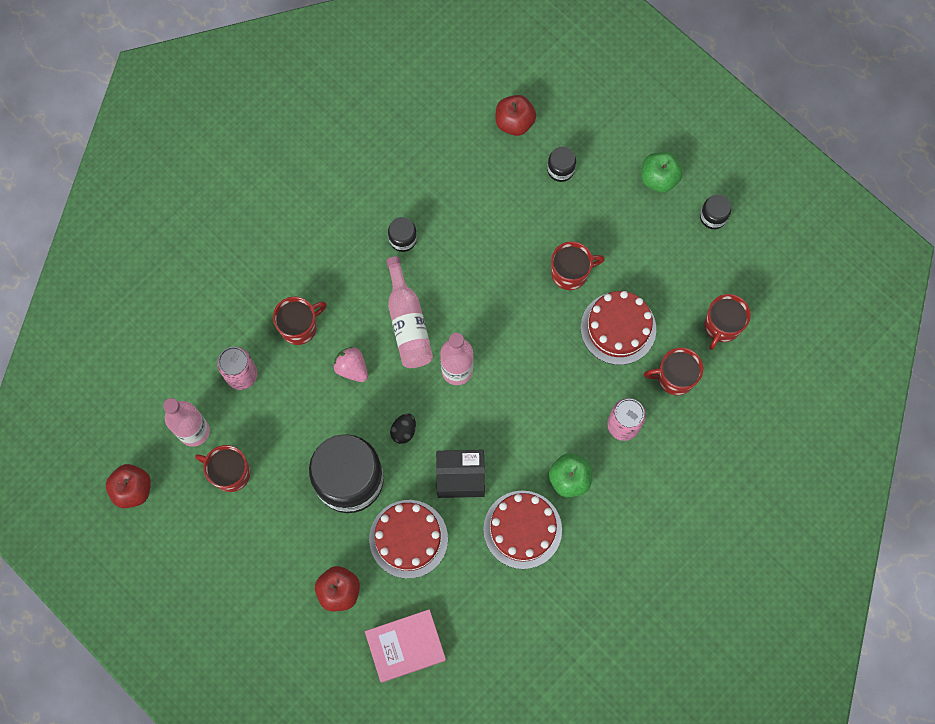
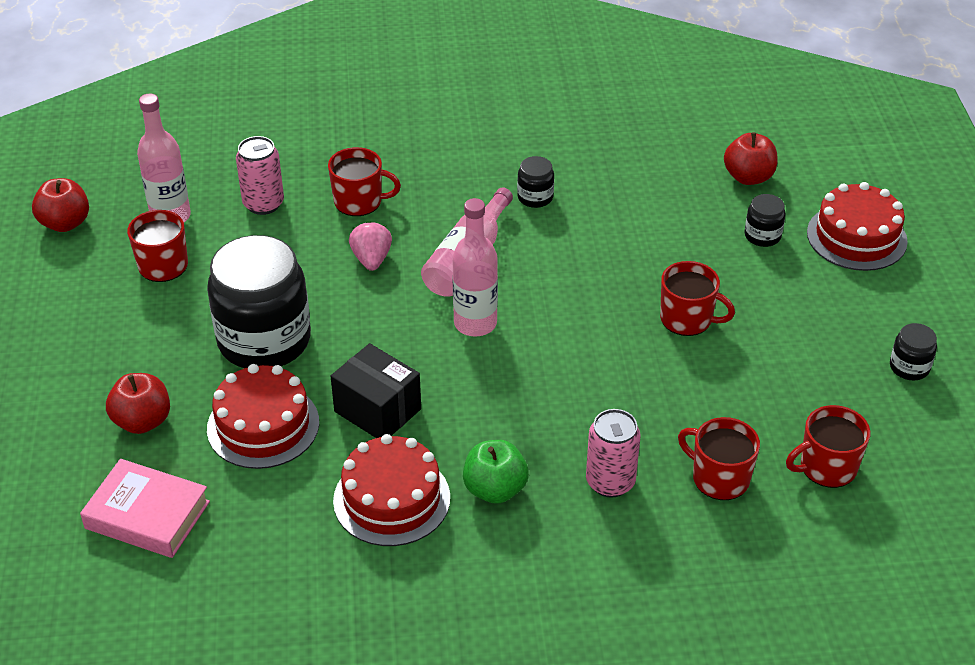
camera: 40 degrees right, 30 degrees down
black egg [390,413,416,444] -> none
red cake [581,291,656,365] -> red cake moved to [807,182,908,271]
green apple [641,152,683,193] -> none

